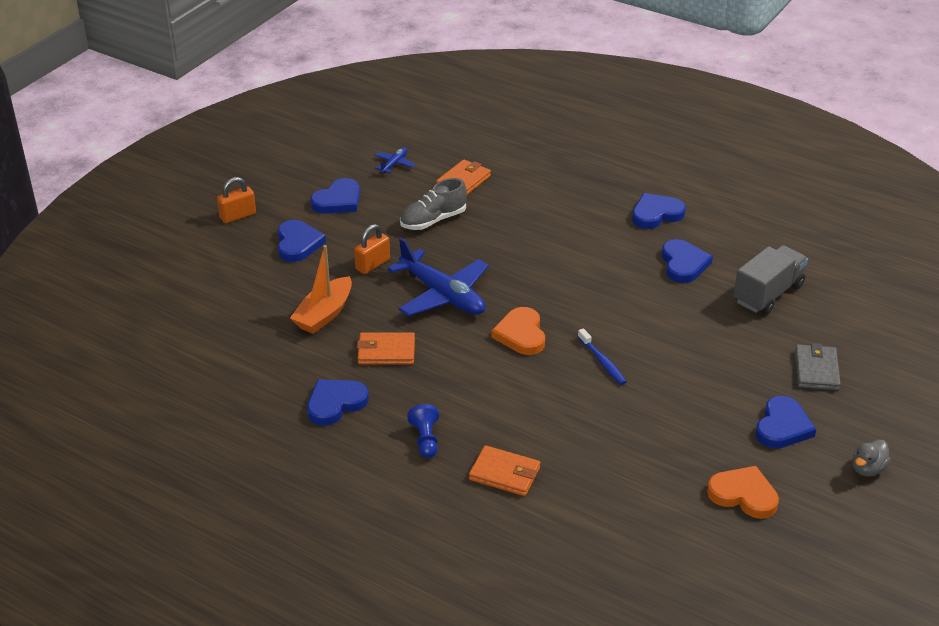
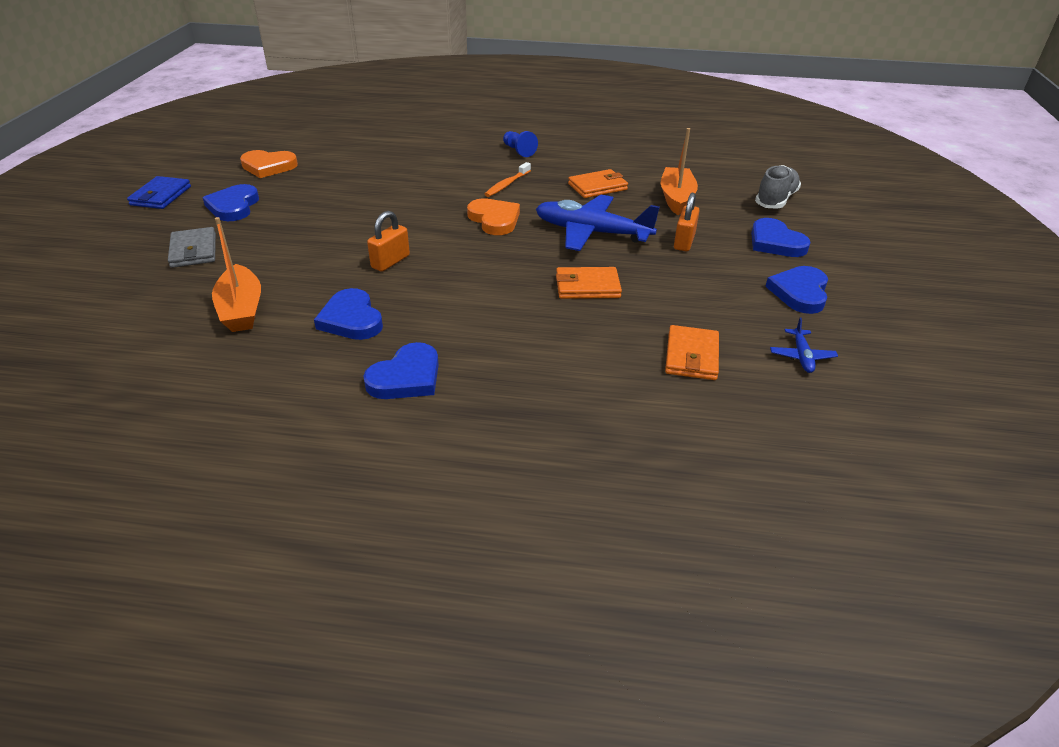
camera: 155 degrees right, 0 degrees up
orange padlock [217,177,256,223] -> orange padlock moved to [367,211,410,272]
blue heart [307,379,369,426] -> none
grey shoe [400,178,467,230] -> grey shoe moved to [755,165,801,209]
orange wallet [469,445,540,496] -> orange wallet moved to [556,267,622,299]
blue toothbrush [578,328,627,385] -> none
grey truck [734,245,808,315] -> orange boat [212,217,261,332]
grey duck [852,439,891,477] -> blue wallet [127,176,191,209]
none -> orange toothbrush [485,162,531,197]

